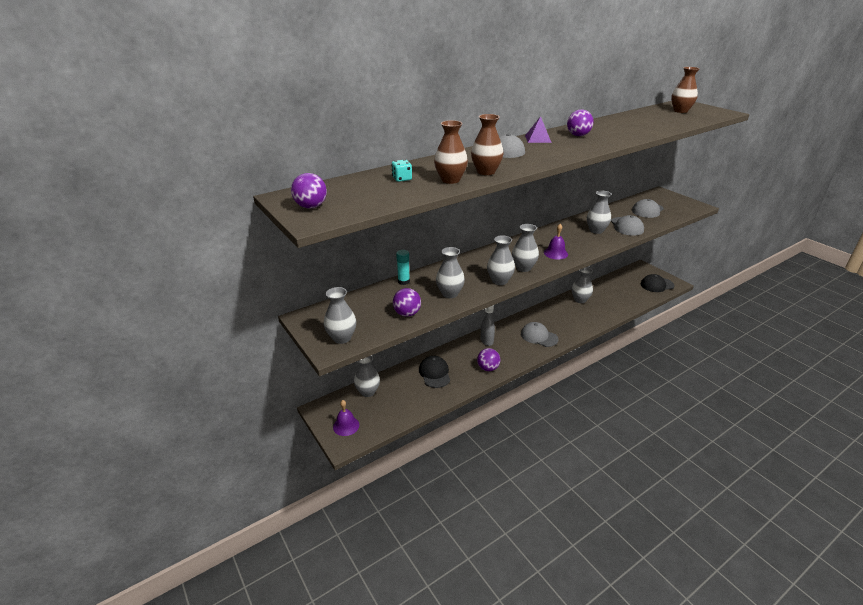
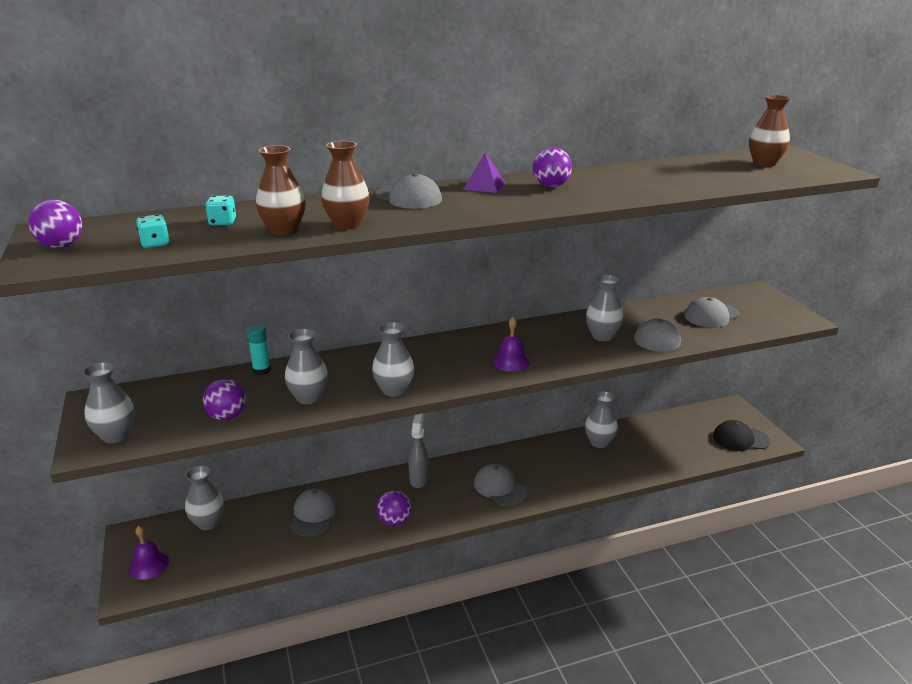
camera: 15 degrees right, 5 degrees down
black cap [419,356,450,388] -> grey cap [290,487,339,537]
grey vase [512,224,539,272] -> none
none -> turquoise dice [136,214,170,248]

